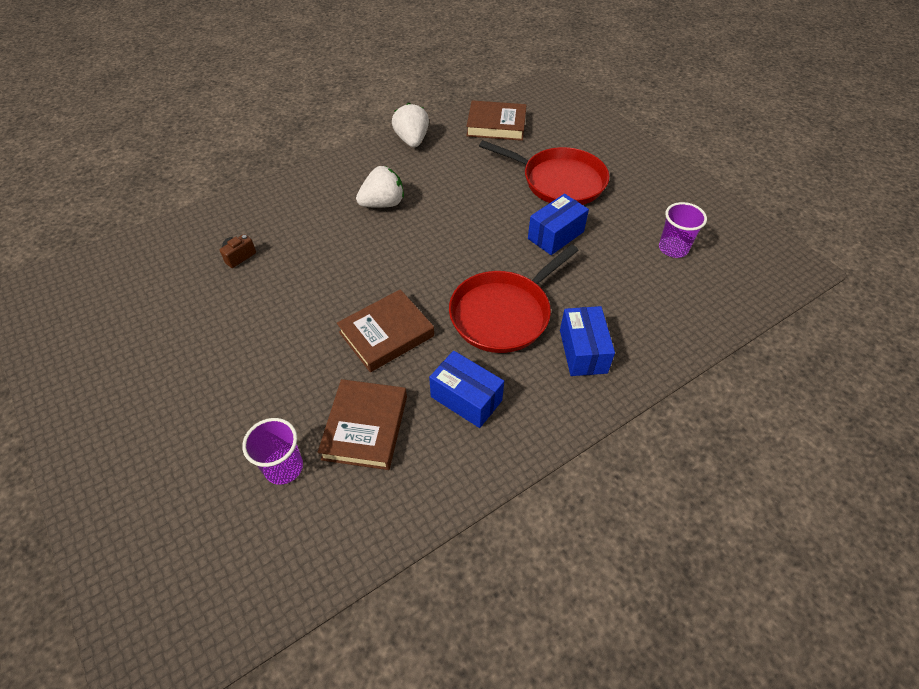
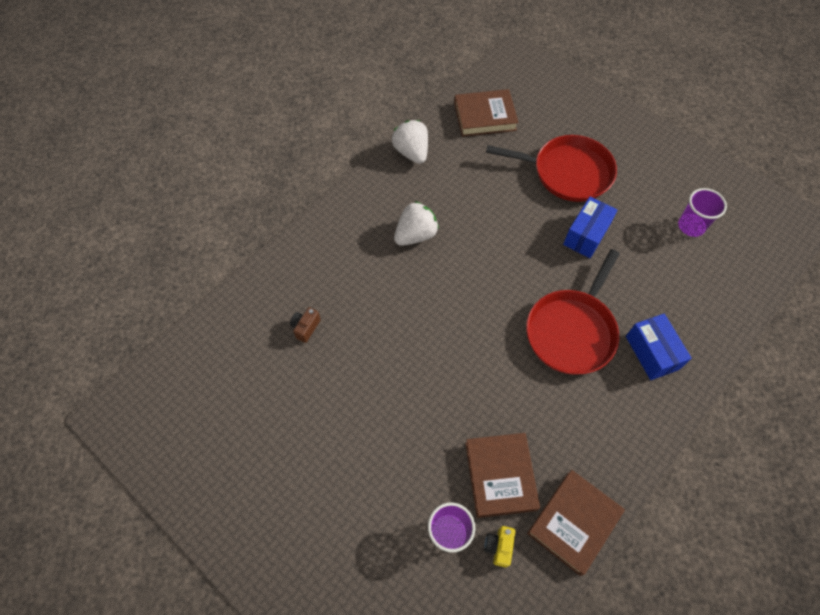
camera: 15 degrees left, 10 degrees up
brown book [337,289,434,372] -> brown book moved to [527,470,625,576]
blue box [429,351,504,428] -> none
none -> yellow camera [484,526,515,567]

